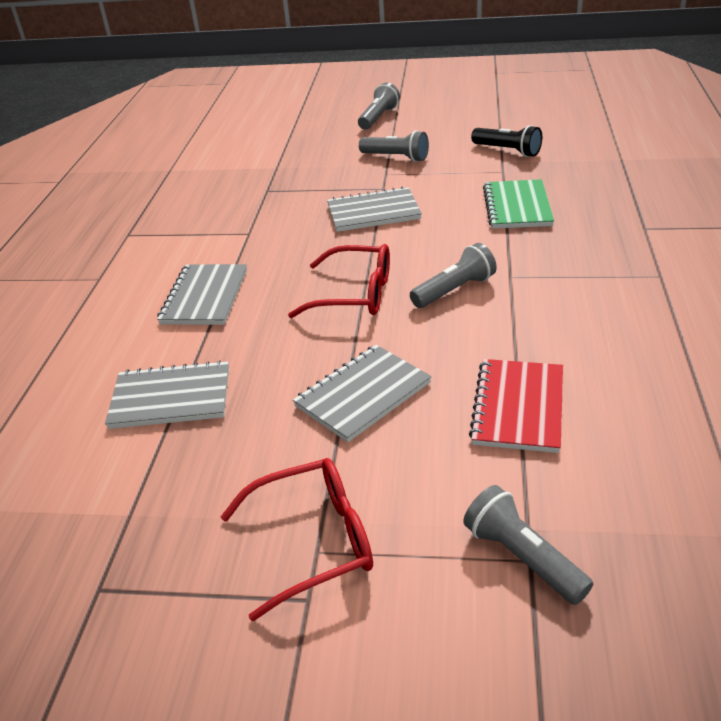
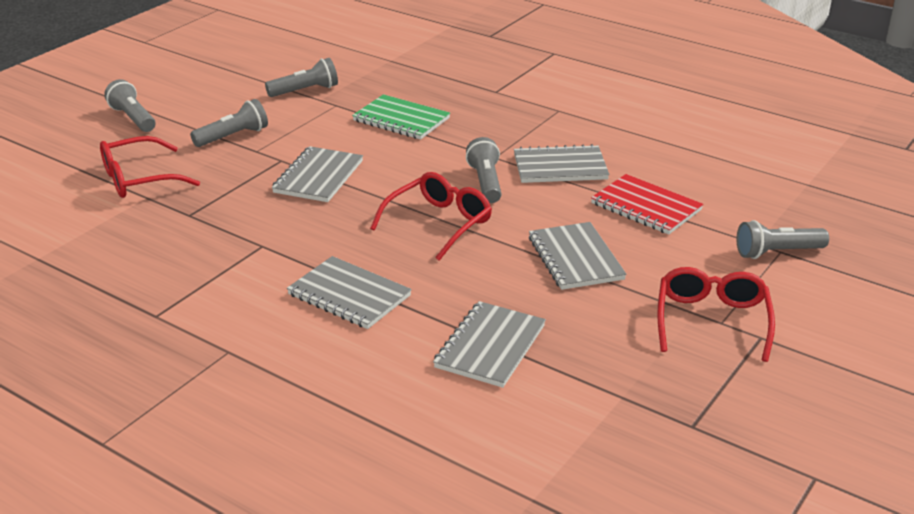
camera: 65 degrees left, 5 degrees down
black flashlight [471,125,542,157] -> grey flashlight [265,58,338,97]
none -> red glasses [100,136,200,198]
none -> grey notebook [514,144,609,183]

